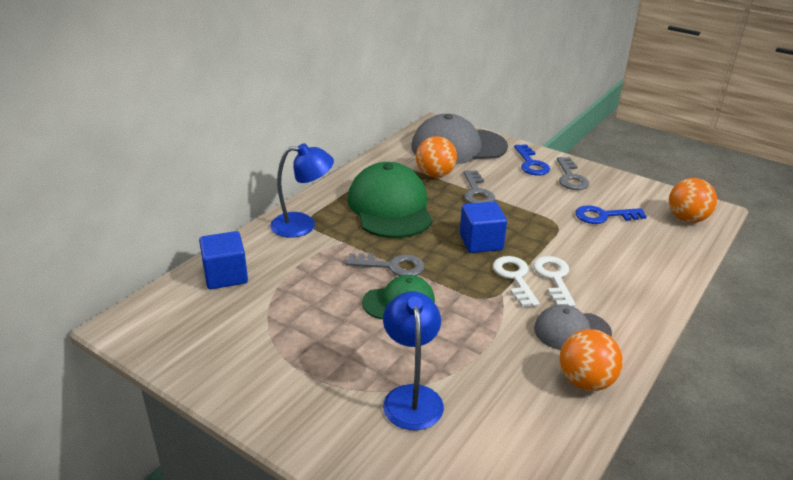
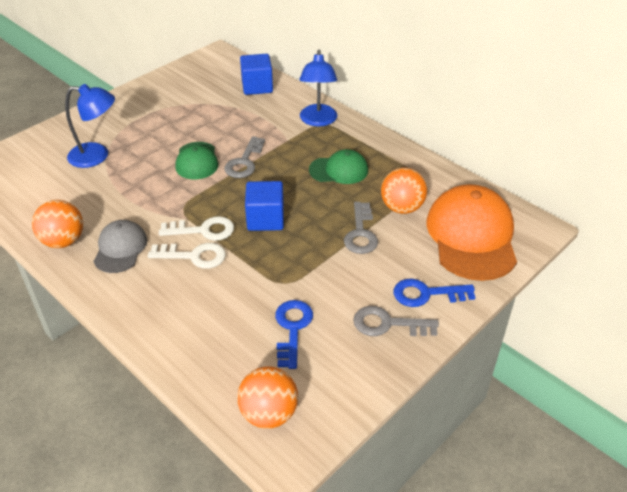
camera: 100 degrees right, 10 degrees up
green cap [348,162,433,238] -> green cap [309,149,368,184], size x0.55
grey cap [411,114,508,164] -> orange cap [426,184,517,281]
grey key [463,170,495,203] -> grey key turned 90 degrees counterclockwise [344,202,378,254]

